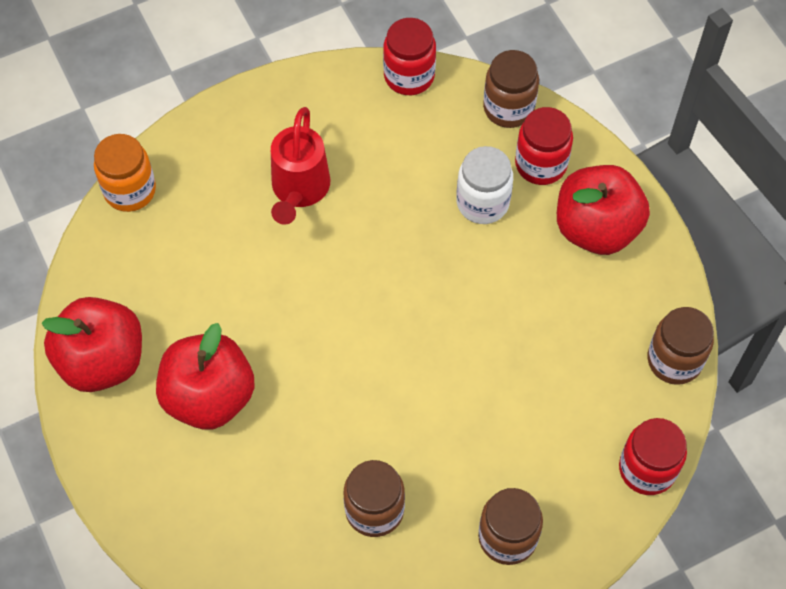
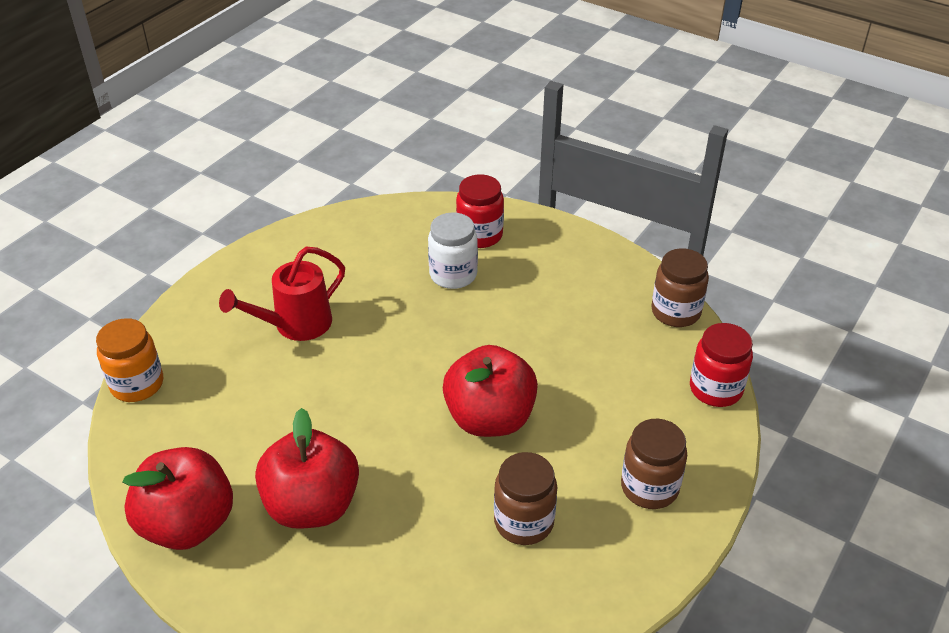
camera: 30 degrees left, 20 degrees down
red watering can [271,107,330,225] -> red watering can turned 75 degrees clockwise [219,247,345,341]
red jar [383,18,436,95] -> none
brown jar [483,50,539,128] -> none
red apple [557,165,650,255] -> red apple moved to [443,345,538,437]

